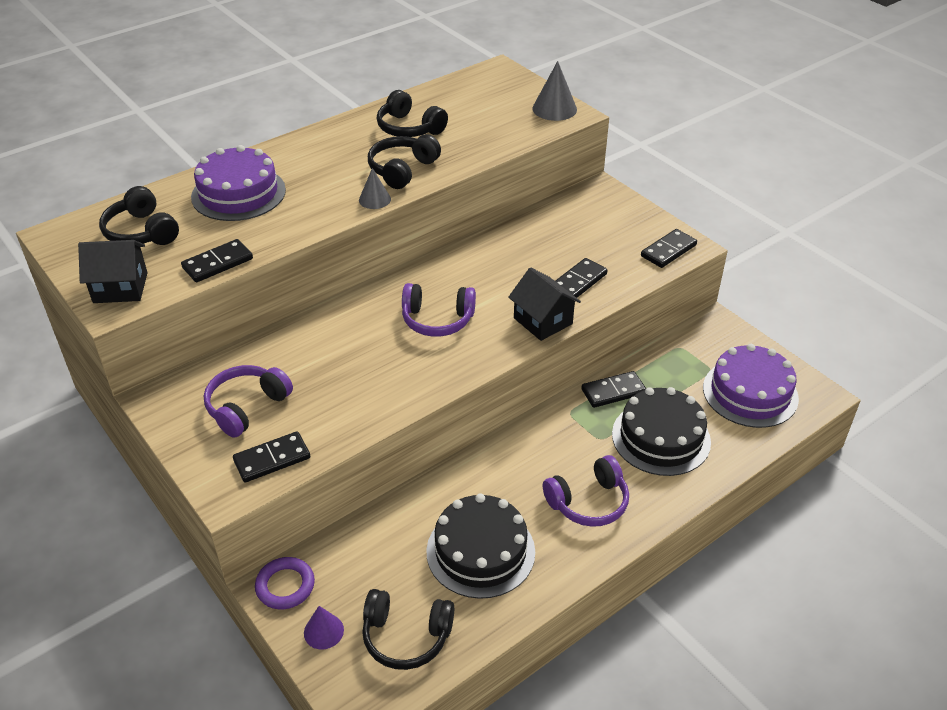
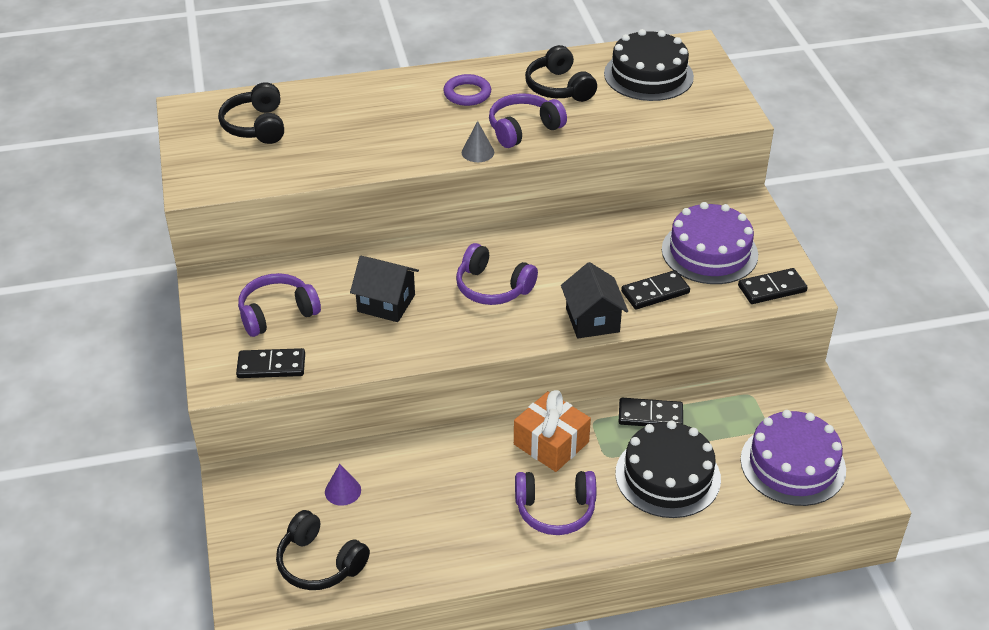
camera: 25 degrees right, 0 degrees up
black house [78,240,148,303] -> black house moved to [350,256,419,322]
black domino [181,239,253,282] -> none
purple cake [191,145,286,221] -> purple cake moved to [662,202,758,284]
purple ring [255,557,315,609] -> purple ring moved to [443,74,491,106]
purple cone [304,606,344,650] -> purple cone moved to [325,464,361,506]
black headphones [368,134,441,189] -> purple headphones [489,93,567,148]
black cake [426,493,535,599] -> black cake moved to [604,29,694,101]
grey cone [532,61,577,121] -> none
none -> orange gift [514,390,591,472]

